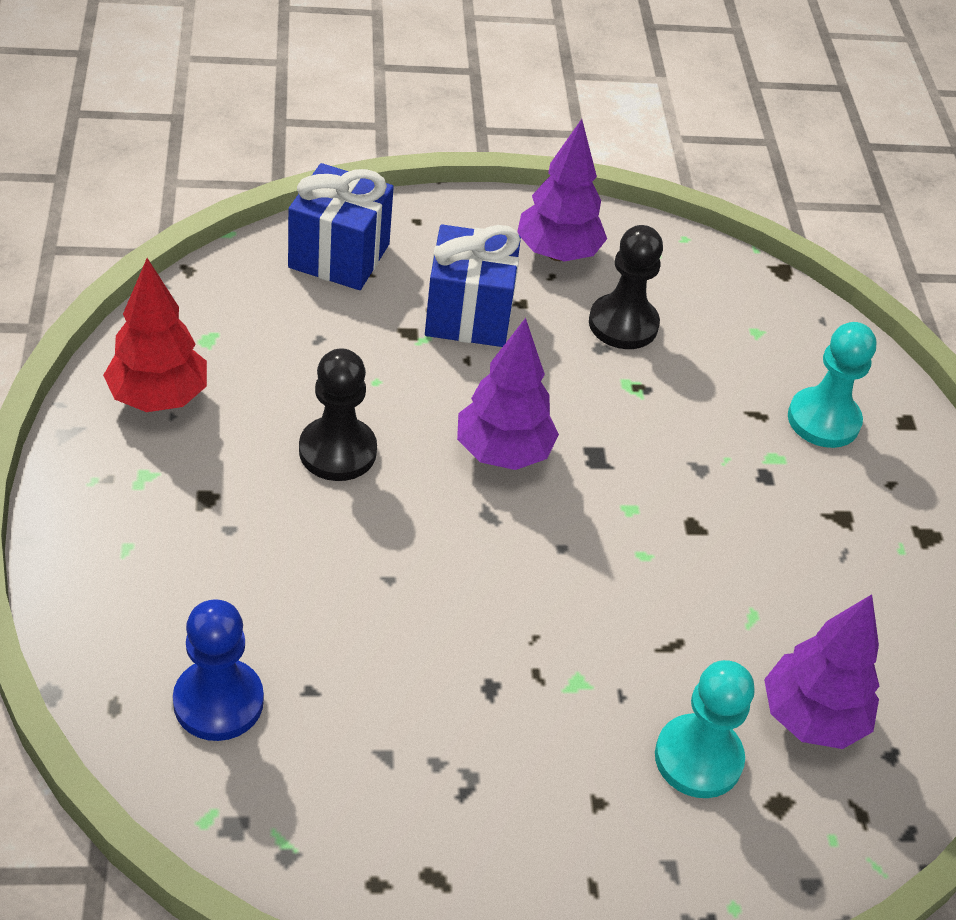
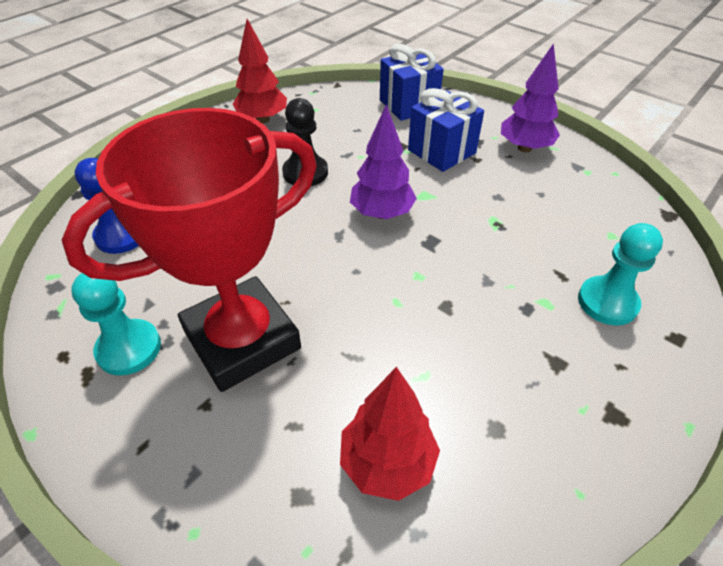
camera: 50 degrees right, 0 degrees up
black pawn [589,225,663,349] -> none
turquoise pawn [655,660,755,798] -> turquoise pawn moved to [71,273,161,376]
purple tree [764,594,879,749] -> red tree [340,367,440,501]
none -> red trophy [62,108,317,392]

